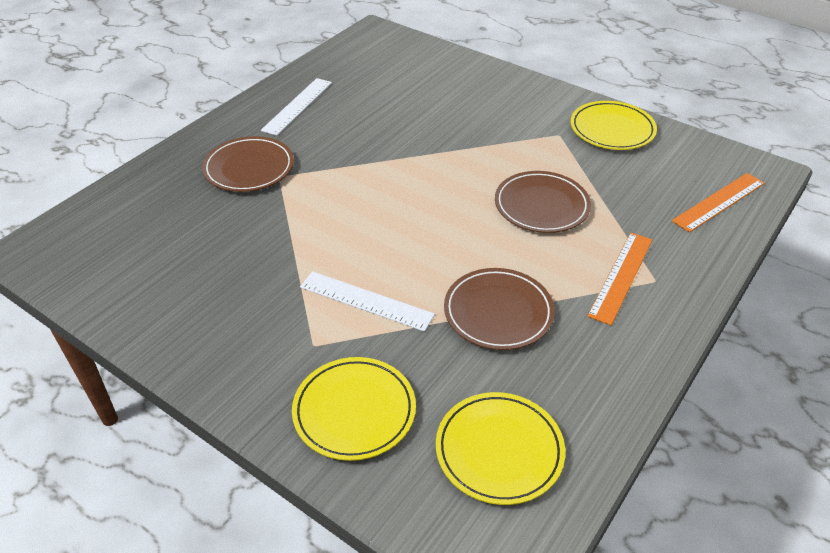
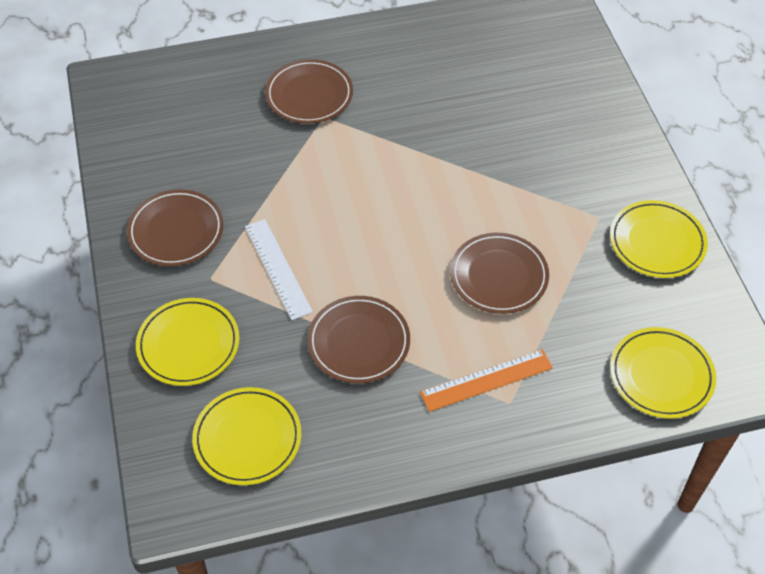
camera: 40 degrees right, 10 degrees up
white ruler [261,78,332,136] -> none
orange ruler [672,173,765,233] -> yellow plate [610,327,716,419]
none -> brown plate [127,189,223,266]

